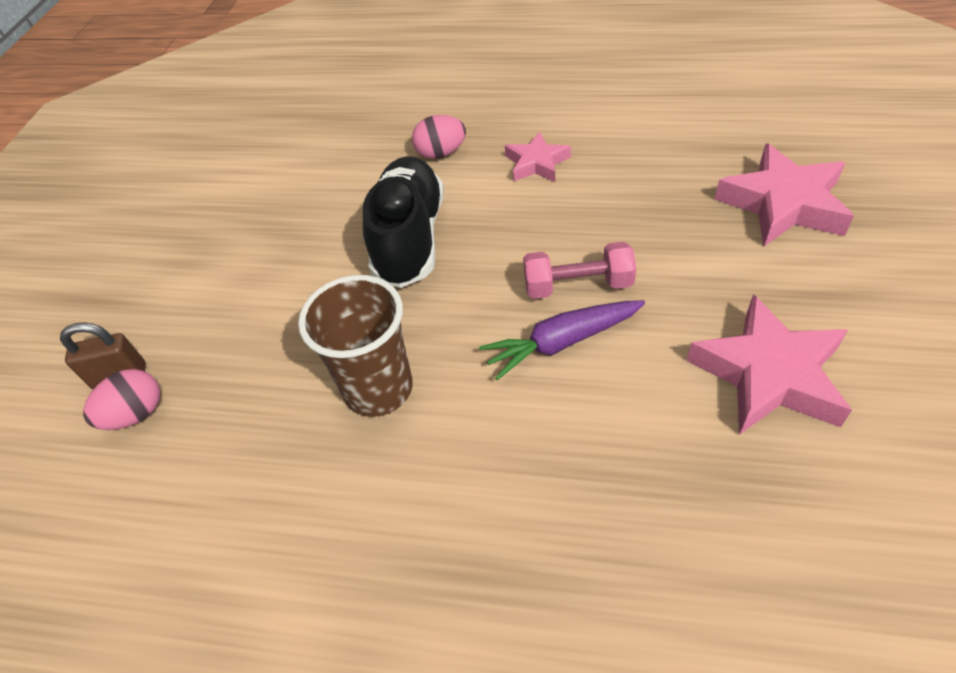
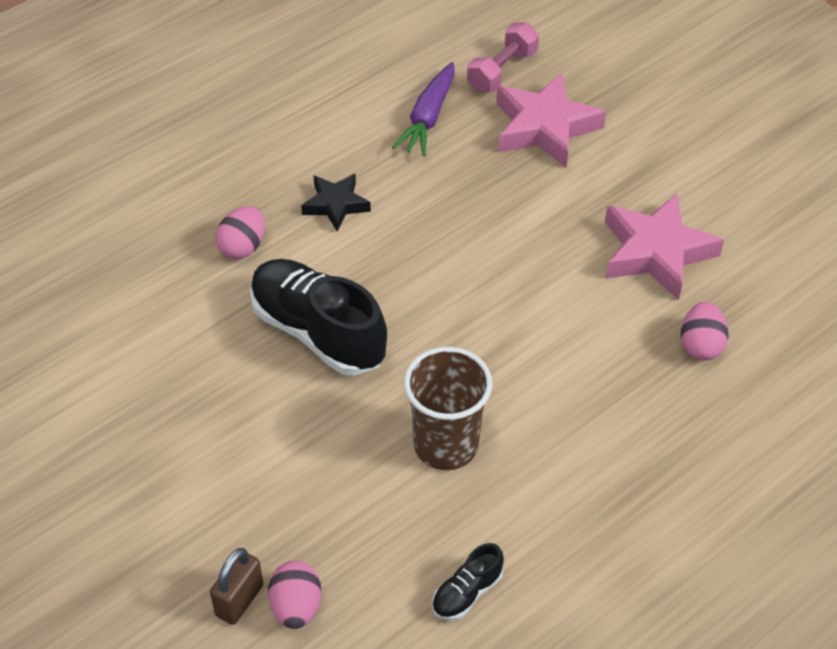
camera: 55 degrees left, 0 degrees up
purple carrot [479,300,645,380] -> purple carrot moved to [392,62,455,156]
pink star [505,131,571,182] -> black star [301,174,371,232]
pink dumbbell [523,242,636,299] -> pink dumbbell moved to [467,22,539,92]
none -> black shoe [432,543,504,621]
none -> pink egg [681,302,729,360]

